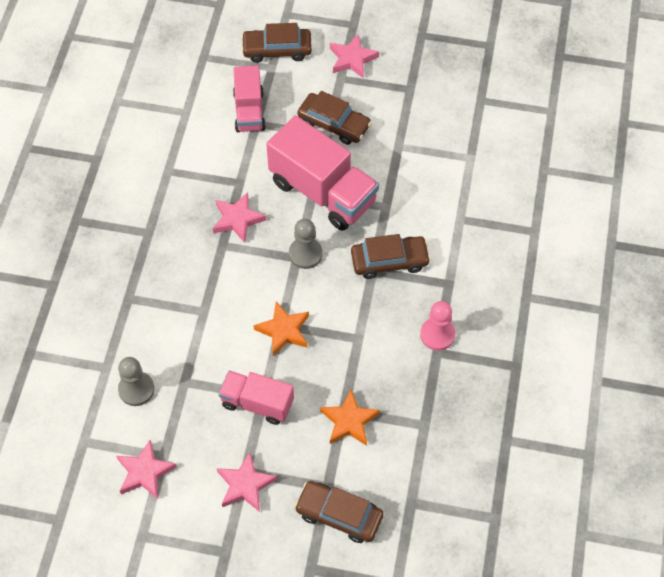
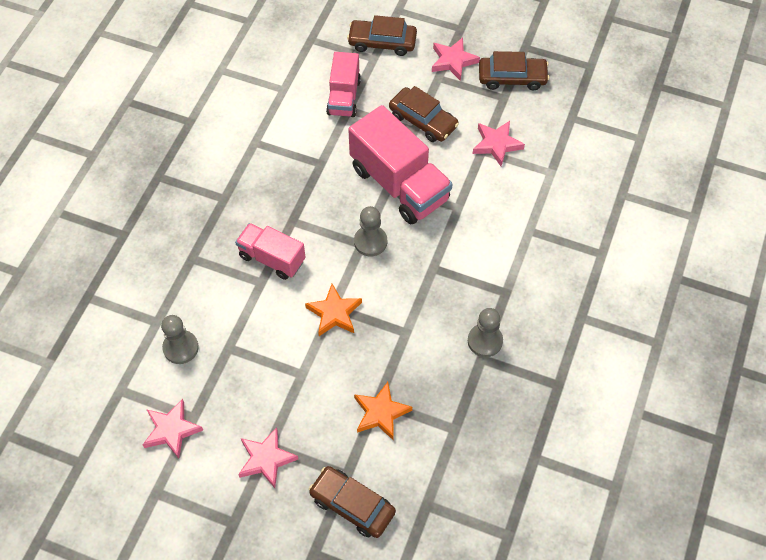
camera: 10 degrees right, 0 degrees up
pink star [213,192,266,243] -> pink star moved to [473,121,525,166]
pink truck [219,371,294,425] -> pink truck moved to [235,223,306,280]
brown car [351,234,431,279] -> brown car moved to [479,51,550,91]
pink pawn [420,301,456,351] -> grey pawn [468,308,503,357]

